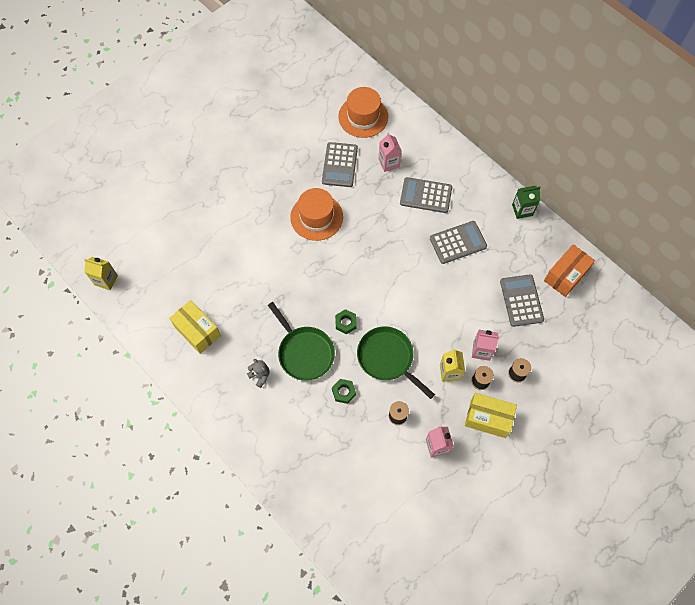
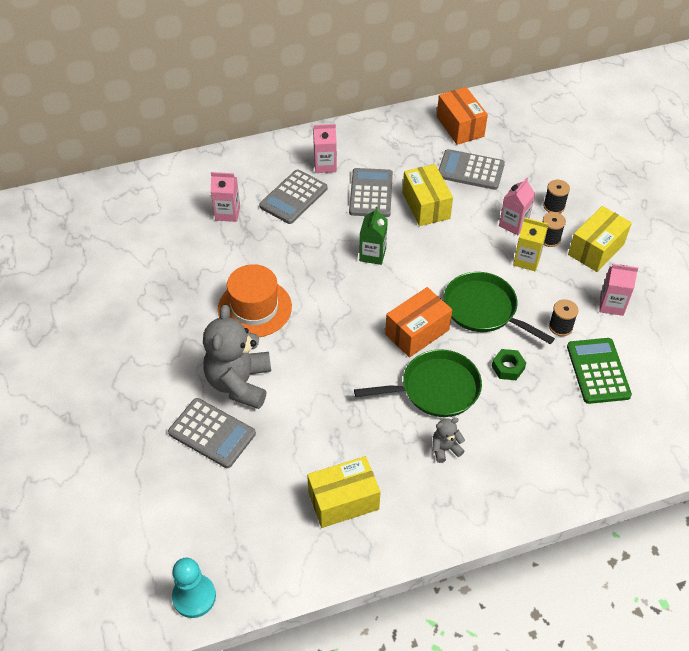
camera: 65 degrees left, 15 degrees down
yellow carton [84,257,118,290] -> turquoise pawn [172,558,216,618]
grey calculator [322,142,358,187] -> grey calculator moved to [168,398,256,468]
green nut [335,309,357,334] -> orange box [385,287,452,357]
orange hat [338,87,388,138] -> none
green pan [357,327,435,399] -> green pan turned 60 degrees clockwise [444,272,555,344]
green carton [512,186,541,219] -> green carton moved to [359,207,388,265]
none -> grey teddy bear [203,305,271,409]
none -> pink carton [313,124,337,173]
none -> yellow box [403,164,453,226]
none -> green calculator [567,338,632,404]

